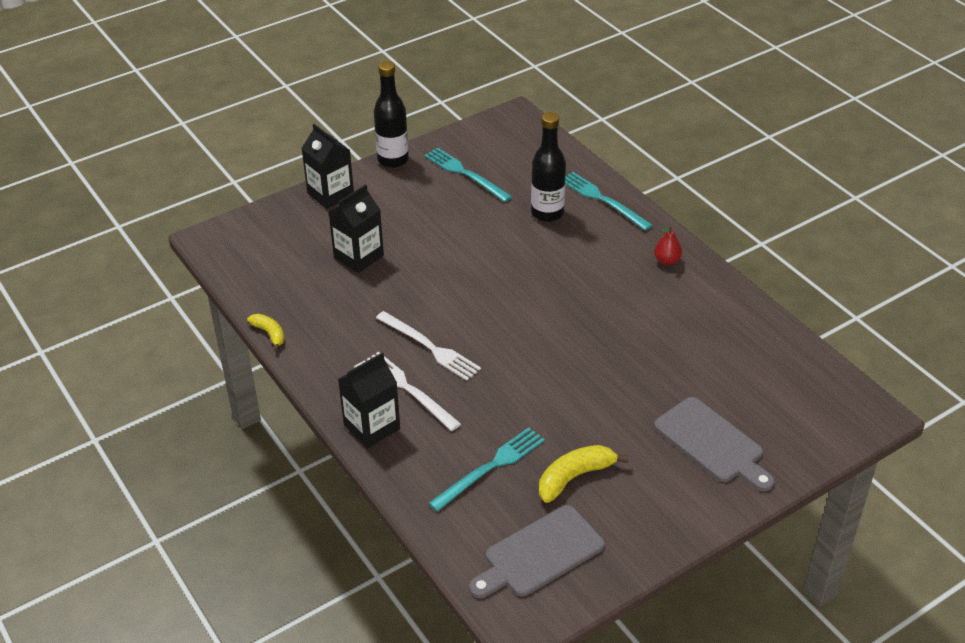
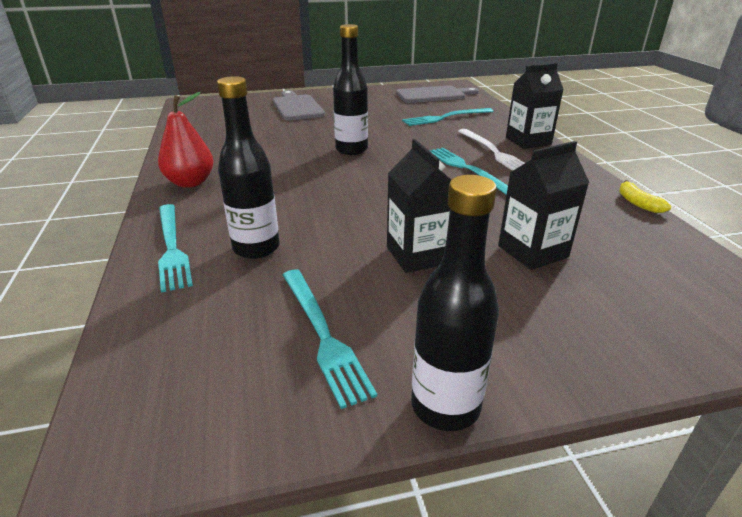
camera: 160 degrees left, 10 degrees down
black carton [302,124,354,209] -> black carton moved to [387,139,451,273]
white fork [376,311,481,381] -> turquoise fork [429,148,508,195]
yellow banana [539,445,629,503] -> none
red pear [654,226,682,265] -> red pear [158,92,213,188], size x1.73
none -> black bottle [333,24,368,155]

